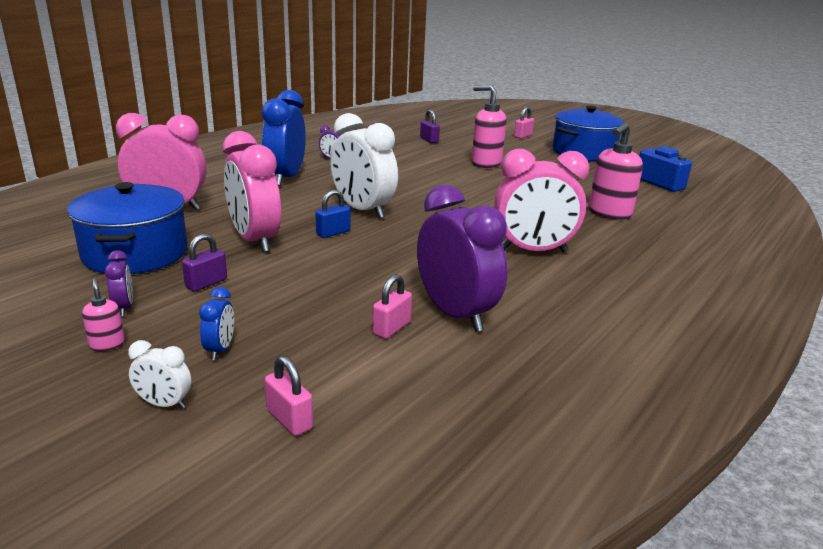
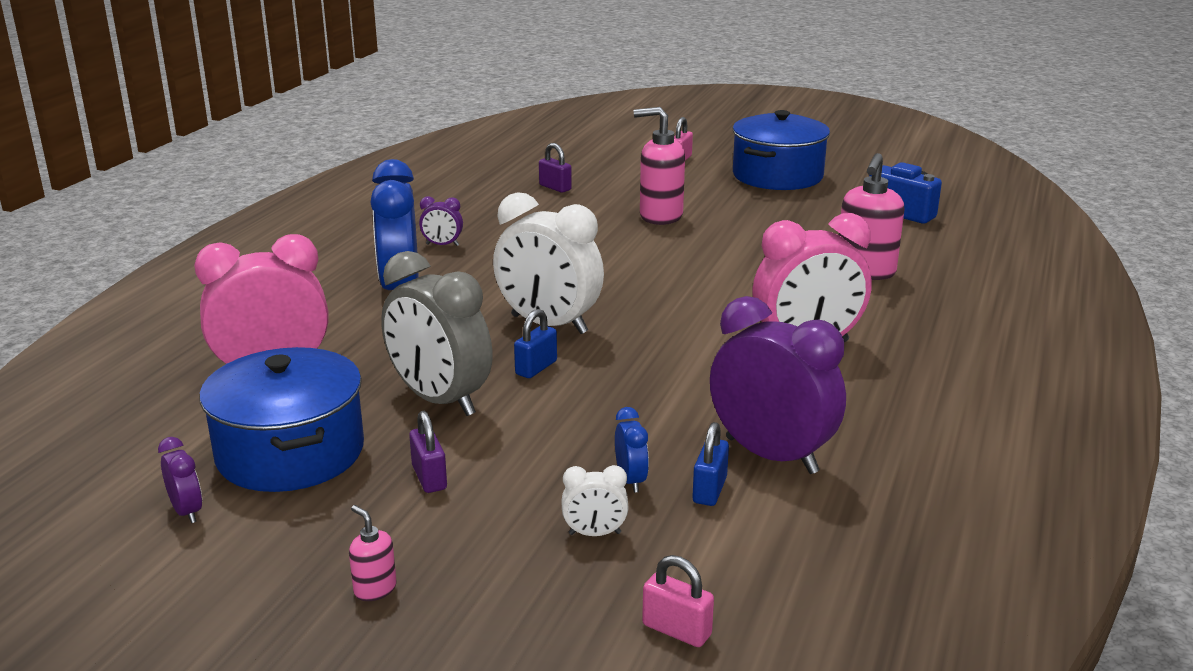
camera: 15 degrees left, 0 degrees up
purple clock [105,250,133,316] -> purple clock moved to [158,437,202,523]
white clock [128,340,191,409] -> white clock moved to [562,465,629,536]
purple padlock [182,233,227,292] -> purple padlock turned 45 degrees counterclockwise [409,411,447,493]
blue clock [199,287,234,360] -> blue clock moved to [615,407,649,493]
pink clock [223,131,281,252] -> grey clock [381,251,493,416]
pink padlock [372,274,412,339] -> blue padlock [693,422,729,506]

